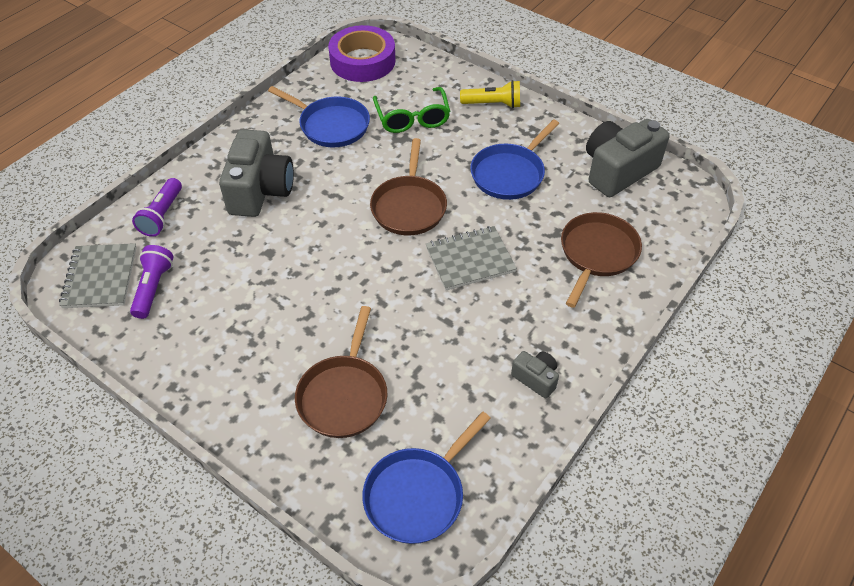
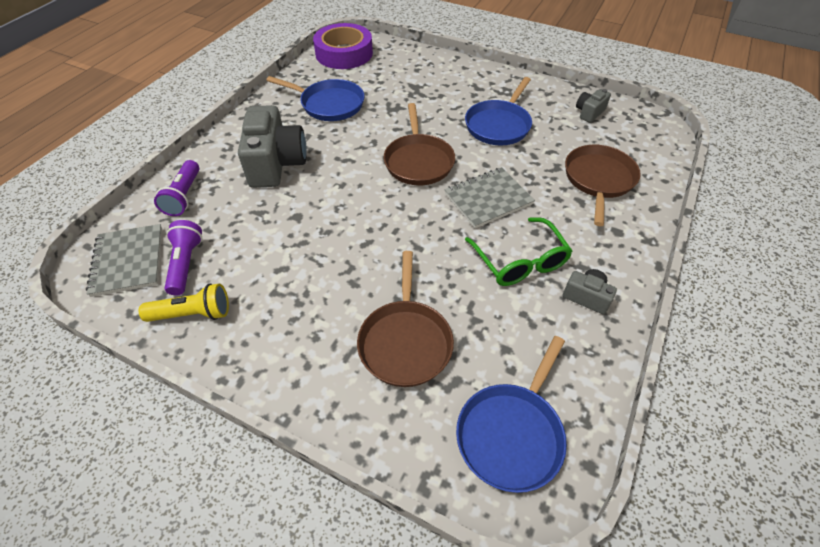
camera: 10 degrees left, 0 degrees up
green glasses [373,87,450,133] -> green glasses moved to [465,217,572,286]
yellow flashlight [460,80,520,108] -> yellow flashlight moved to [139,284,229,322]
grey camera [586,119,670,197] -> grey camera [576,89,611,123], size x0.48

